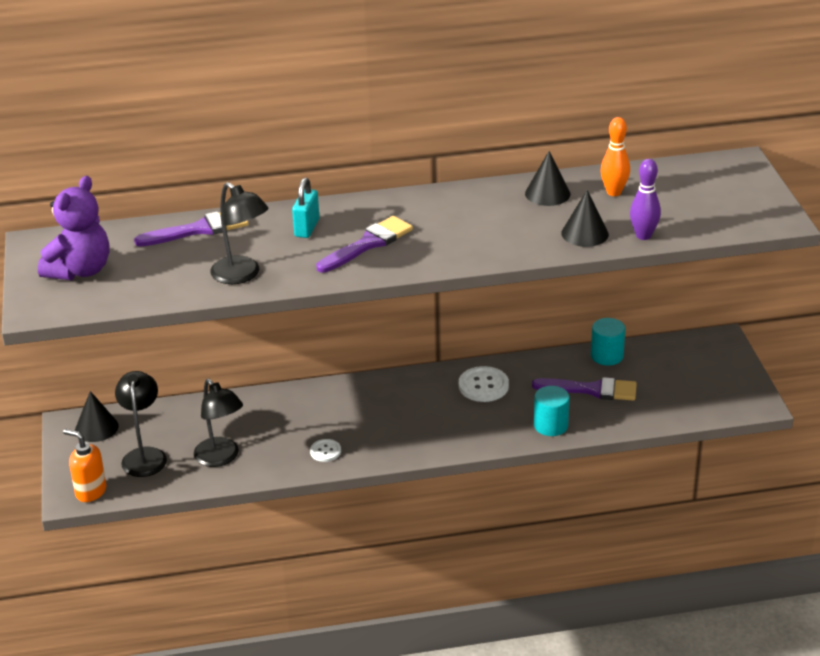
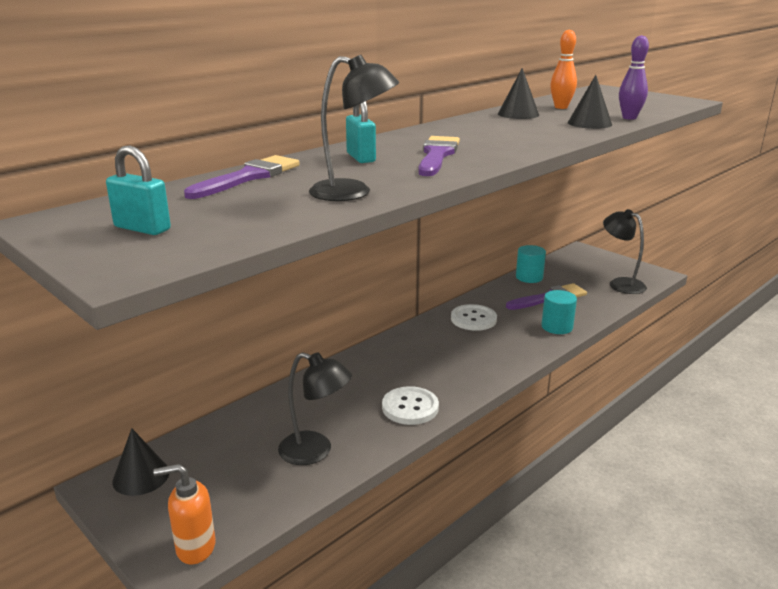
camera: 35 degrees left, 10 degrees down
purple teddy bear [38,176,109,280] -> turquoise padlock [106,145,171,235]
black lamp [115,371,167,477] -> black lamp moved to [603,209,647,294]
white button [310,439,341,462] -> white button [382,386,439,425], size x1.70

